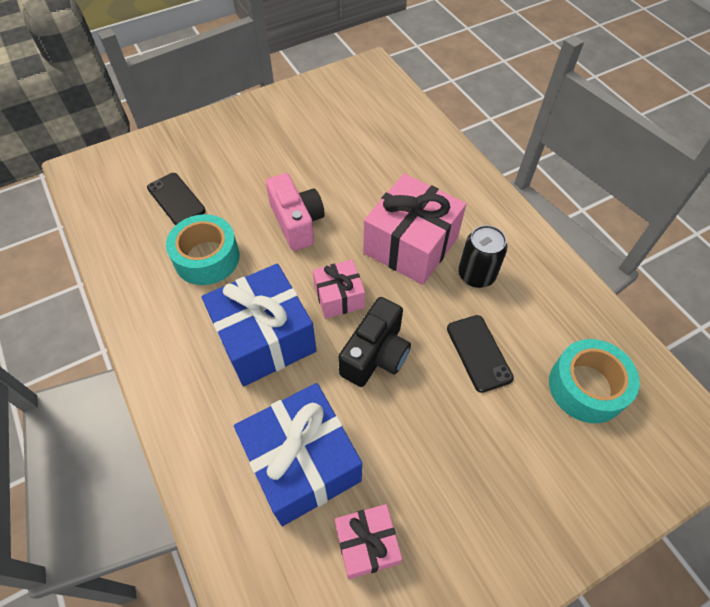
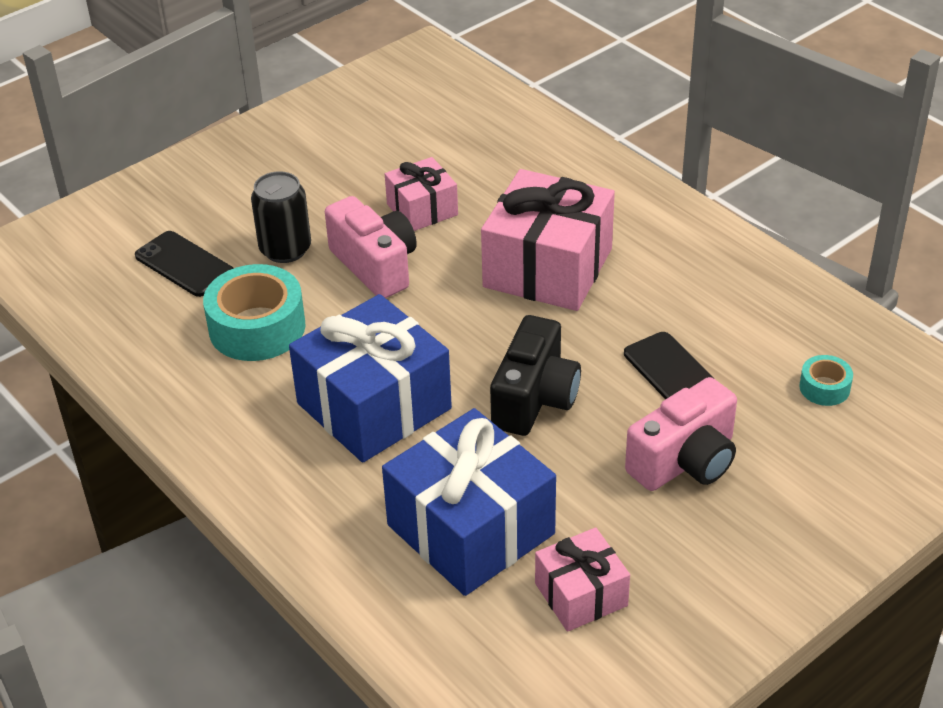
camera: 10 degrees left, 15 degrees down
pink gift [312,260,365,319] -> pink gift moved to [385,157,458,231]
black can [458,225,507,288] -> black can moved to [251,171,311,263]
turquoise tape [549,339,640,423] -> turquoise tape [799,355,853,406], size x0.49
none -> pink camera [625,377,737,491]

